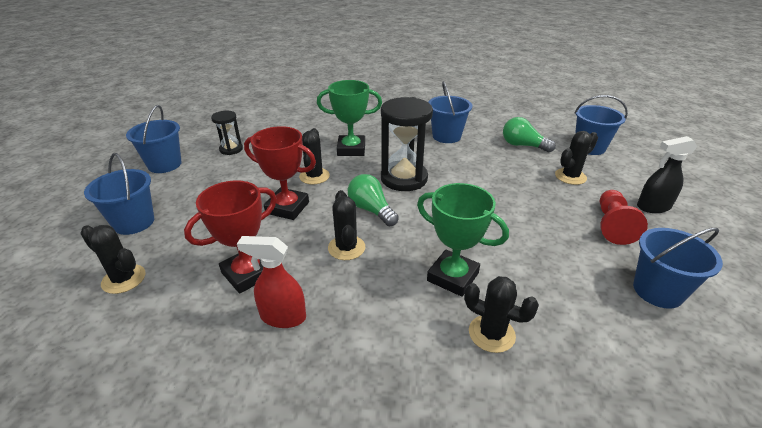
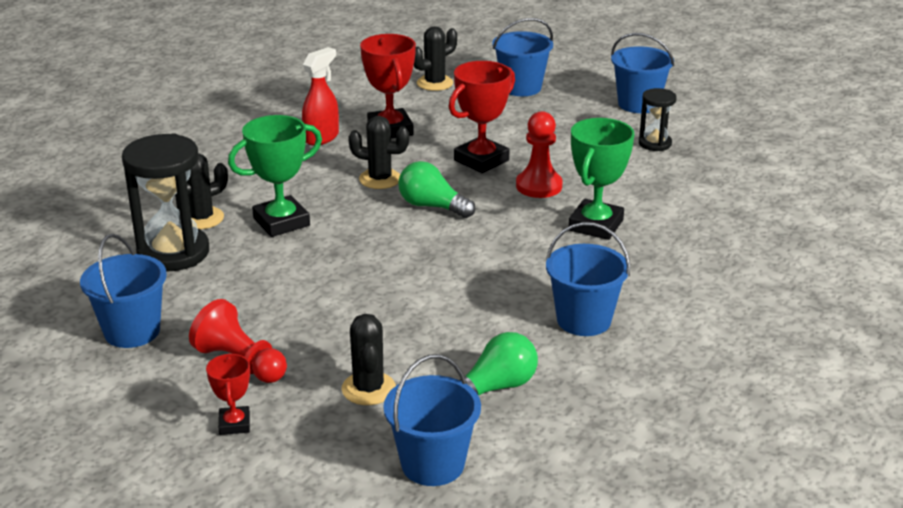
camera: 115 degrees right, 5 degrees down
black cactus [299,128,330,184] -> red pawn [516,111,563,198]
green light bulb [348,174,399,226] -> green light bulb turned 135 degrees counterclockwise [398,161,475,218]
black hourglass [381,97,433,191] -> black hourglass moved to [122,133,209,271]
black spray bottle [637,136,697,213] -> red trophy [206,353,250,435]

